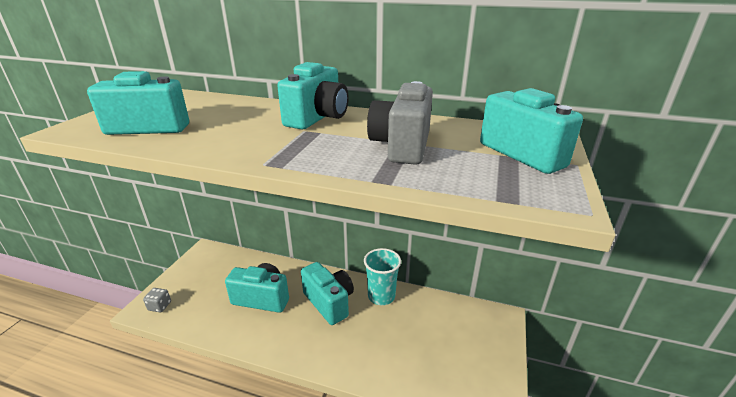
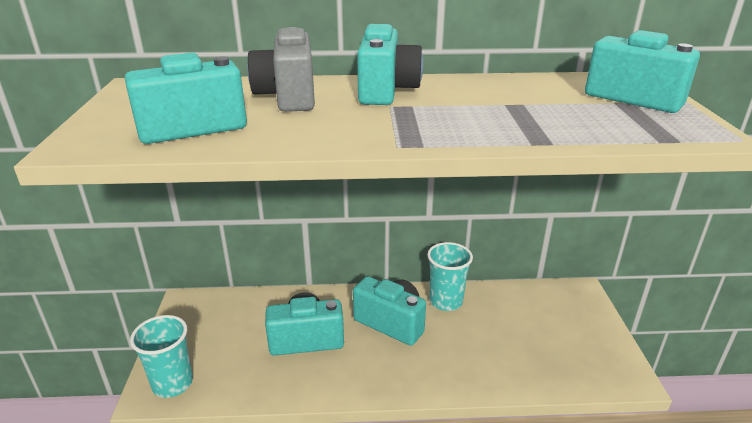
camera: 20 degrees left, 0 degrees up
grey dice [143,288,171,312] -> turquoise cup [130,315,193,398]
grey camera [367,81,433,165] -> grey camera moved to [247,27,315,112]

